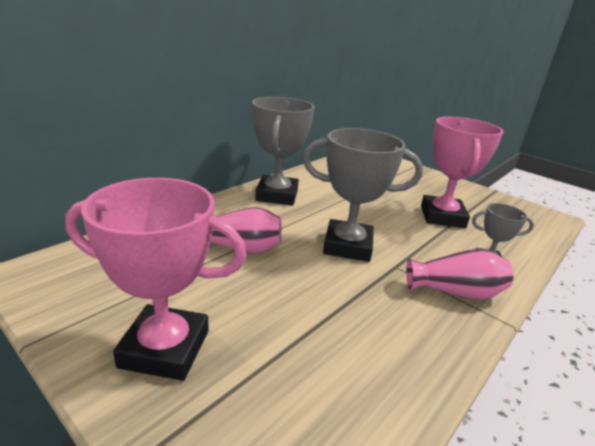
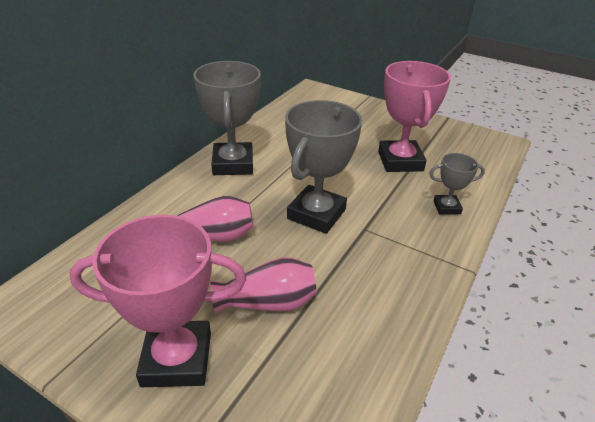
camera: 10 degrees left, 10 degrees up
grey trophy [303,128,423,262] -> grey trophy turned 60 degrees counterclockwise [285,100,362,234]
pink vase [406,249,513,299] -> pink vase moved to [210,257,317,314]

